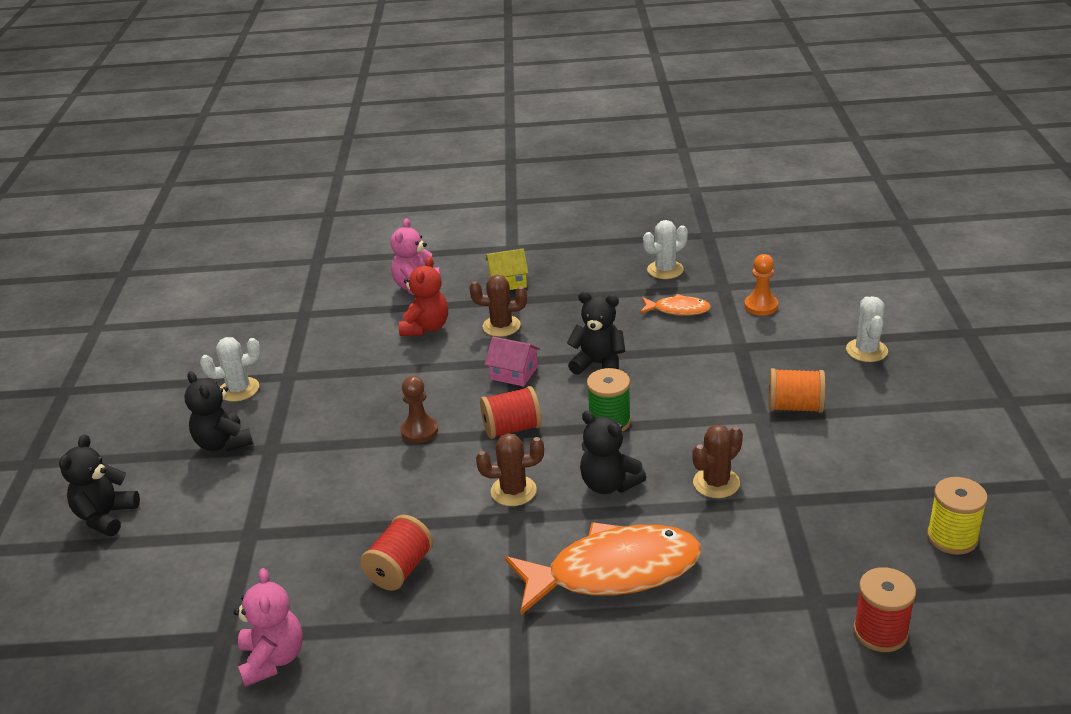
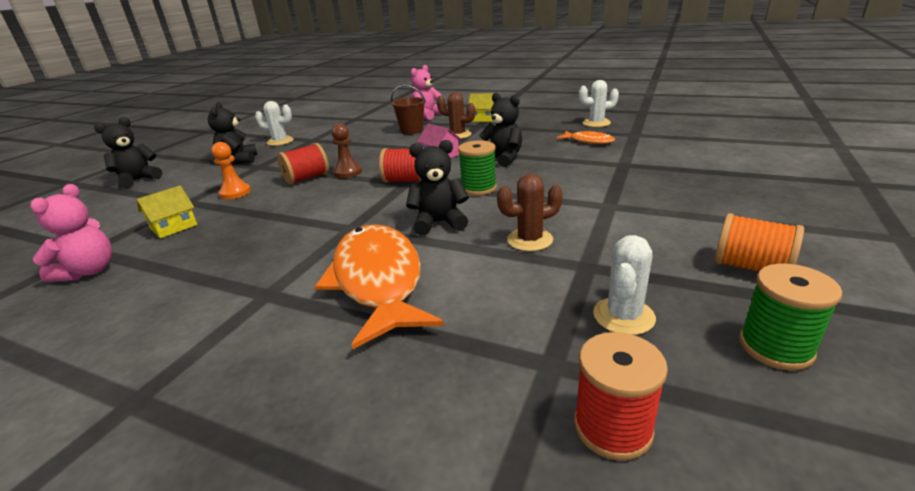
camera: 25 degrees right, 5 degrees down
red spool [360,515,433,591] -> red spool moved to [277,143,329,185]
red teddy bear [399,257,448,336] -> brown bucket [391,85,426,134]
brown cactus [476,433,544,506] -> none
orange fish [505,522,701,615] -> orange fish turned 120 degrees counterclockwise [315,224,444,349]
black teddy bear [580,411,646,494] -> black teddy bear turned 105 degrees clockwise [406,140,469,236]
orange pawn [744,254,778,316] -> orange pawn moved to [211,142,251,199]
orange spool [769,368,826,413] -> orange spool moved to [714,213,804,271]
white cactus [846,296,888,362] -> white cactus moved to [593,235,656,335]
yellow spool [927,477,988,555] -> green spool [739,264,842,370]
none -> yellow house [137,185,197,238]

